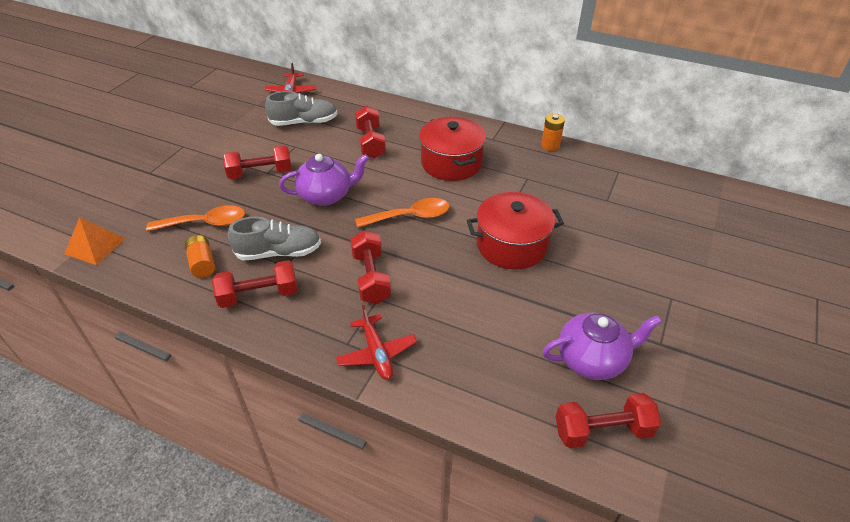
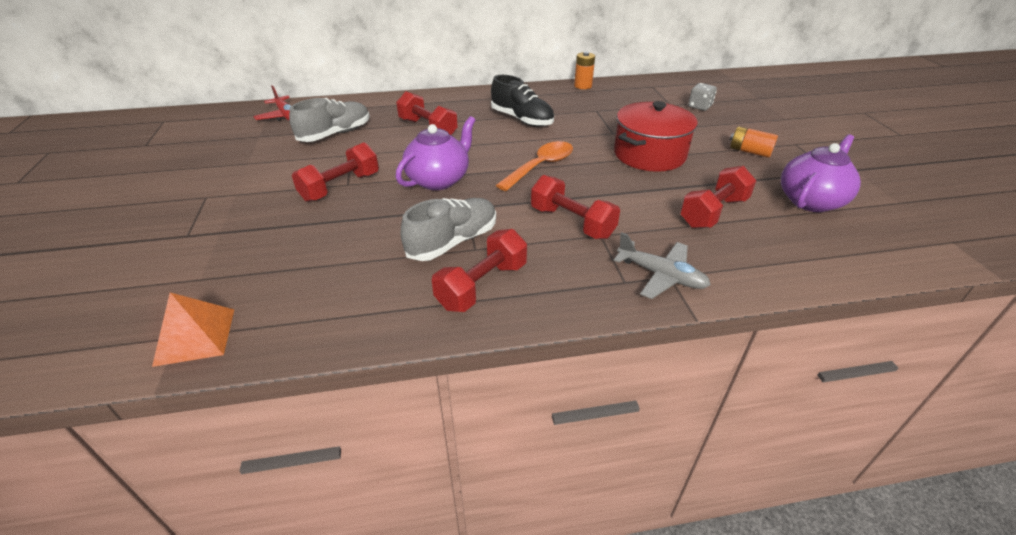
camera: 35 degrees left, 5 degrees down
orange spoon [146,205,245,231] -> none
orange battery [185,235,215,278] -> orange battery moved to [730,126,778,158]
red plane [336,305,417,380] -> grey plane [613,232,711,299]
red pot [419,117,486,181] -> black shoe [491,75,554,127]
red dumbbell [556,393,661,448] -> red dumbbell moved to [680,166,757,228]
none -> grey dice [688,83,717,111]

